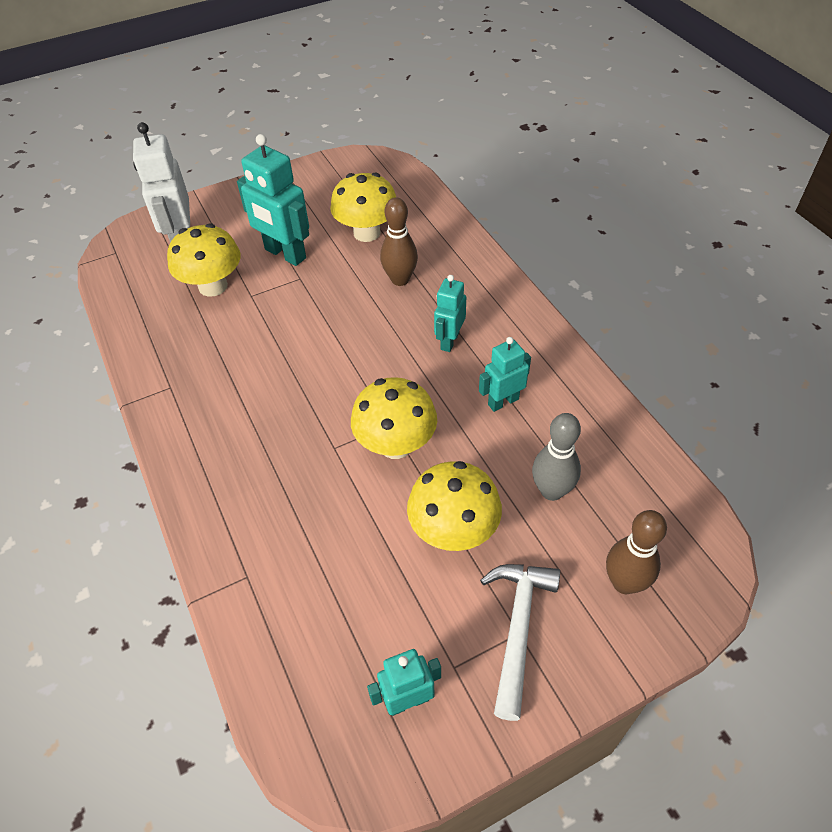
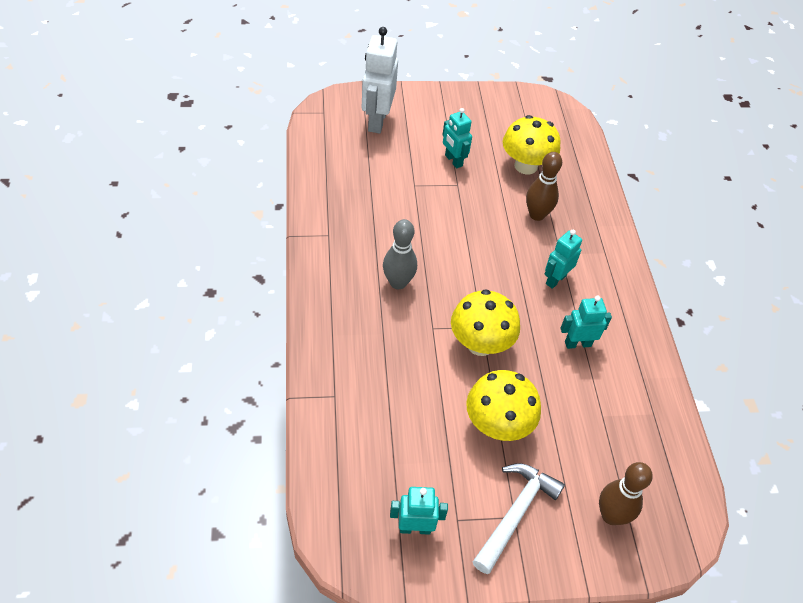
camera: 15 degrees right, 0 degrees up
yellow mushroom [167,223,240,297] -> none
turquoise robot [237,134,309,266] -> turquoise robot [443,108,472,168], size x0.59
grey bowling pin [532,413,581,501] -> grey bowling pin moved to [383,219,417,289]

